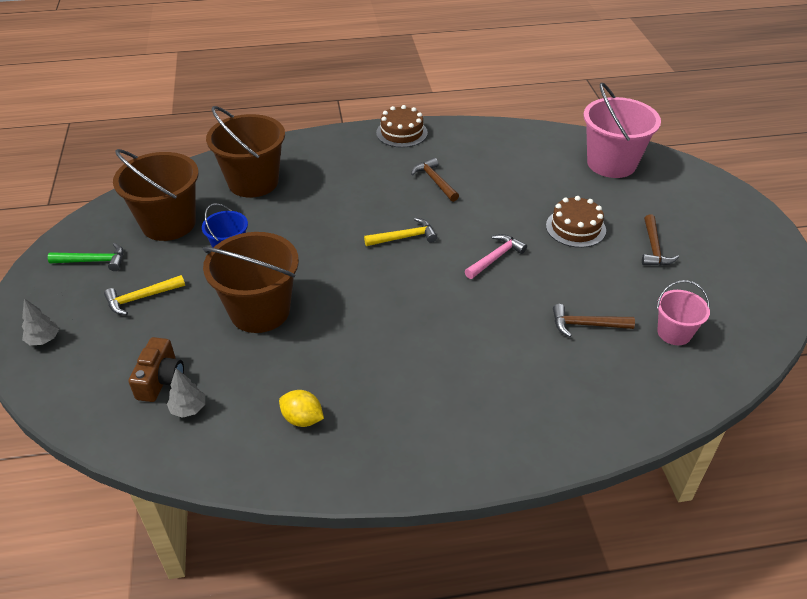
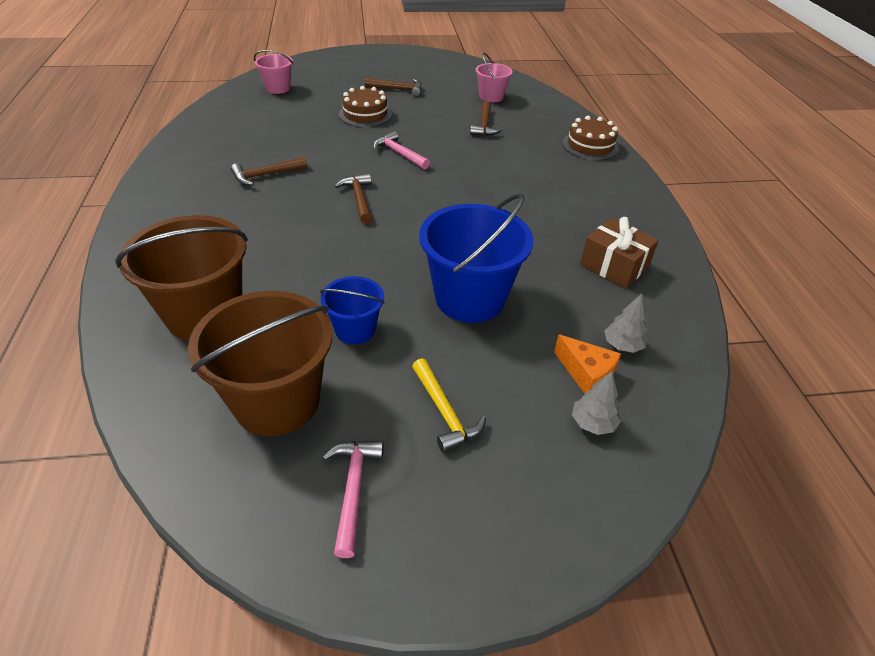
camera: 90 degrees left, 0 degrees up
grey tree [22,299,59,345] -> grey tree moved to [572,371,621,435]
green hammer [48,243,123,271] -> pink hammer [322,441,384,558]
brown camera [128,337,184,402] -> orange cheese [554,335,621,394]
brown bucket [202,232,299,333] -> blue bucket [419,194,533,323]
yellow lemon [279,390,324,427] -> brown gift [580,217,659,289]
yellow hammer [364,218,437,246] -> brown hammer [335,173,372,224]
brown cake [376,105,428,148] -> brown cake moved to [563,116,619,160]
pink bucket [583,83,661,178] -> pink bucket [254,50,293,94], size x0.54

